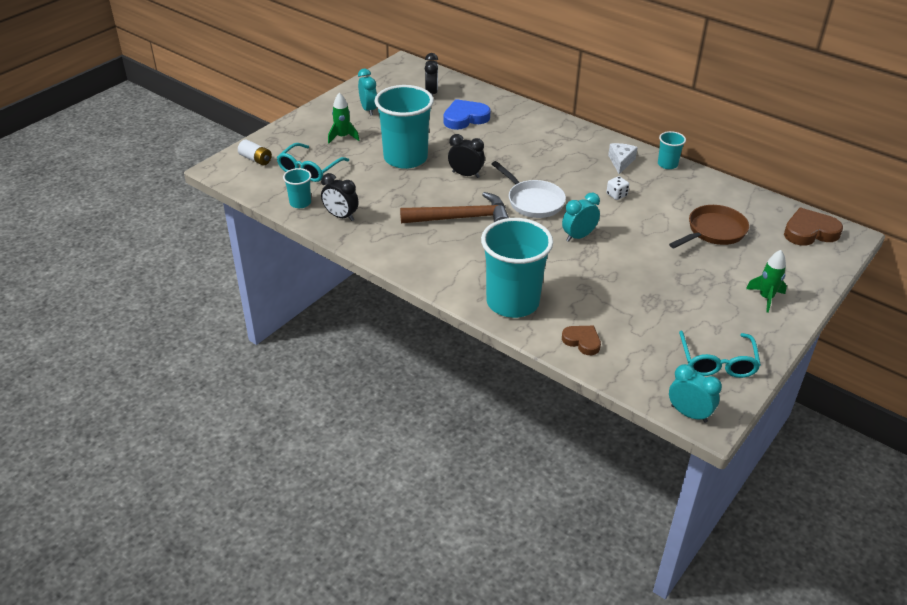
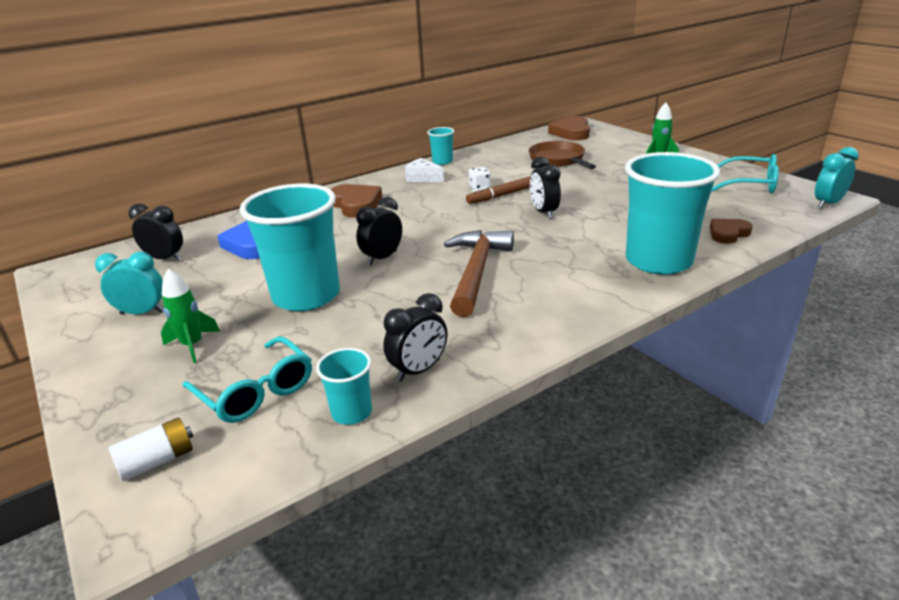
camera: 70 degrees left, 10 degrees down
white pan [492,161,566,218] -> none
turquoise clock [562,193,600,242] -> black clock [530,156,561,219]
none -> brown heart [331,184,383,218]
none -> brown marker [466,176,531,204]

